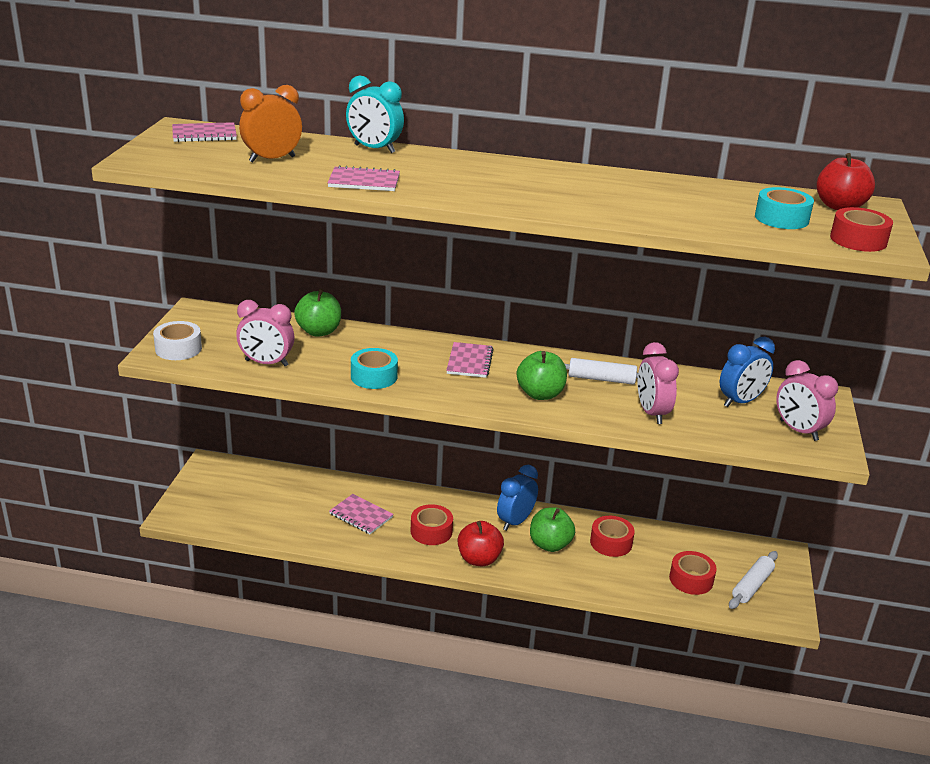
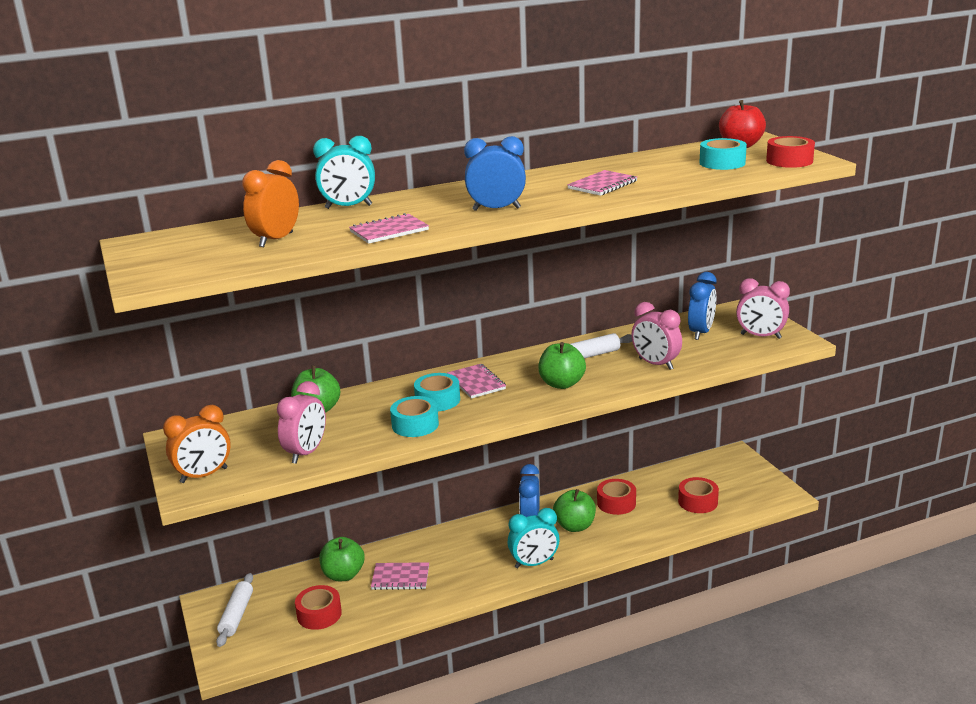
camera: 30 degrees left, 5 degrees down
white tape [153,321,202,360] -> orange clock [163,405,231,483]
pink notebook [172,122,237,142] -> pink notebook moved to [567,170,637,196]
pink clock [236,300,295,367] -> pink clock turned 45 degrees counterclockwise [277,381,326,464]
red tape [411,504,453,545] -> red tape moved to [295,585,342,630]
red apple [458,521,504,566] -> turquoise clock [508,508,560,568]
white rolling pin [729,551,778,609] -> white rolling pin moved to [216,573,253,647]
none -> green apple [319,537,365,581]
none -> turquoise tape [414,373,460,411]
none -> blue clock [464,136,526,211]

